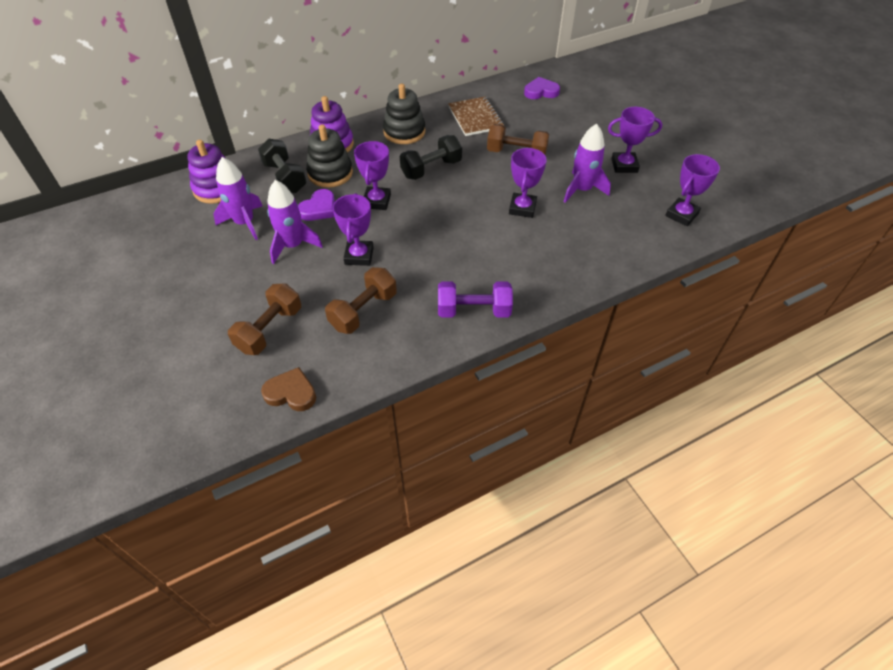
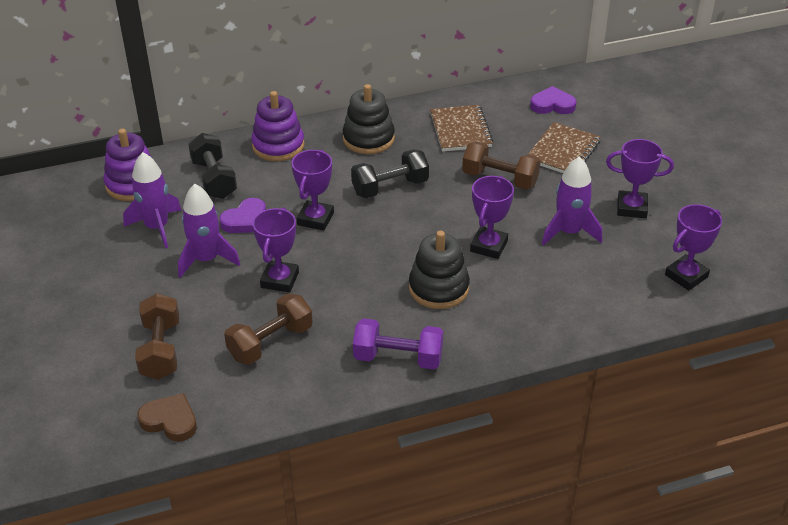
camera: 10 degrees right, 10 degrees down
brown dumbbell [228,283,301,355] -> brown dumbbell turned 45 degrees counterclockwise [135,293,179,380]
black stacking toy [306,124,353,188] -> black stacking toy moved to [409,231,470,309]
none -> brown notebook [527,122,601,173]

